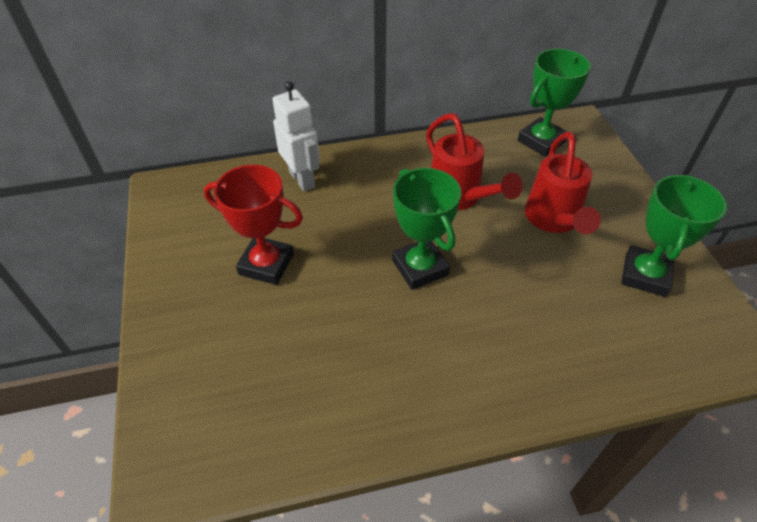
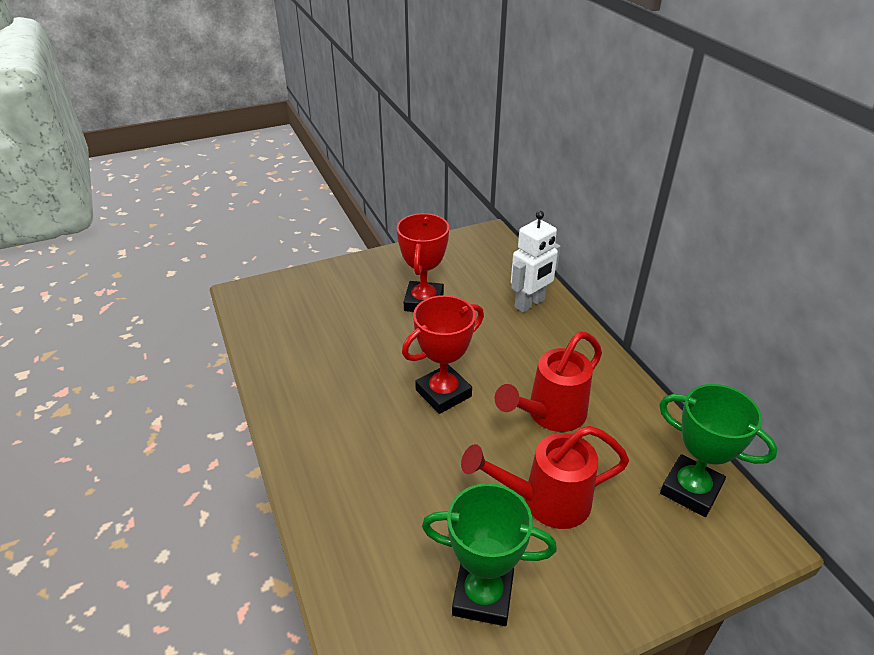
camera: 80 degrees right, 10 degrees down
green trophy [392,168,461,290] -> red trophy [402,295,484,414]

